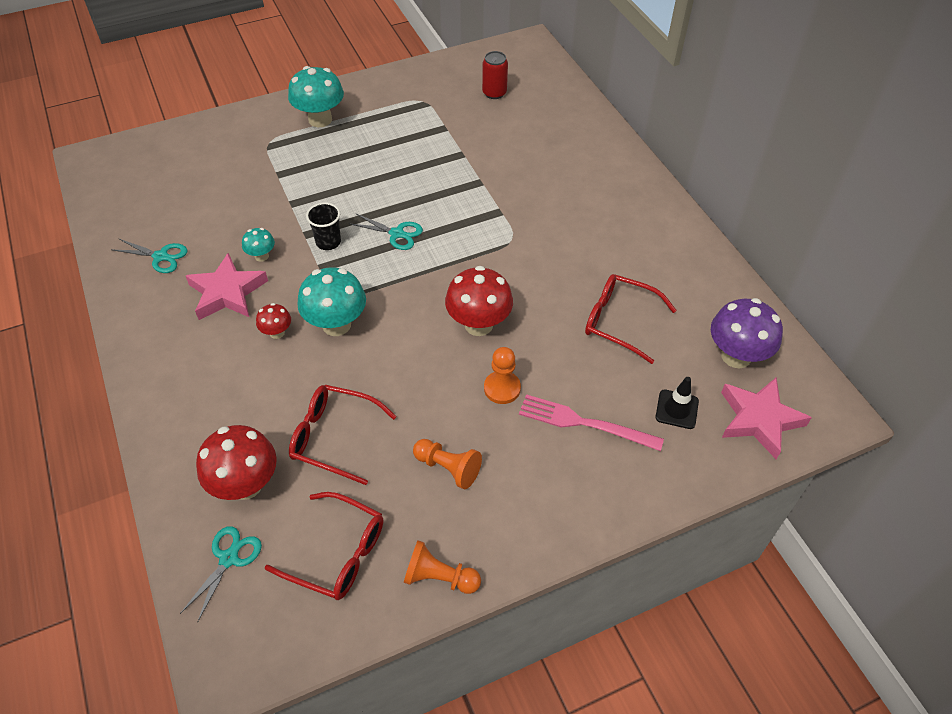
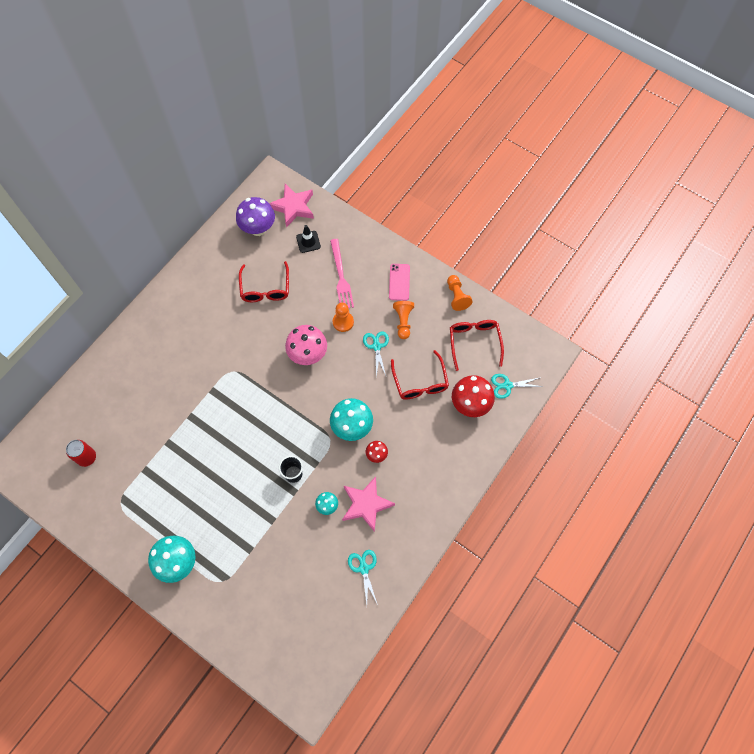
camera: 120 degrees left, 15 degrees up
turquoise scissors [348,213,423,250] -> turquoise scissors moved to [363,331,389,377]
red mushroom [445,266,513,336] -> pink mushroom [285,325,327,365]
none -> pink phone [389,264,410,301]

